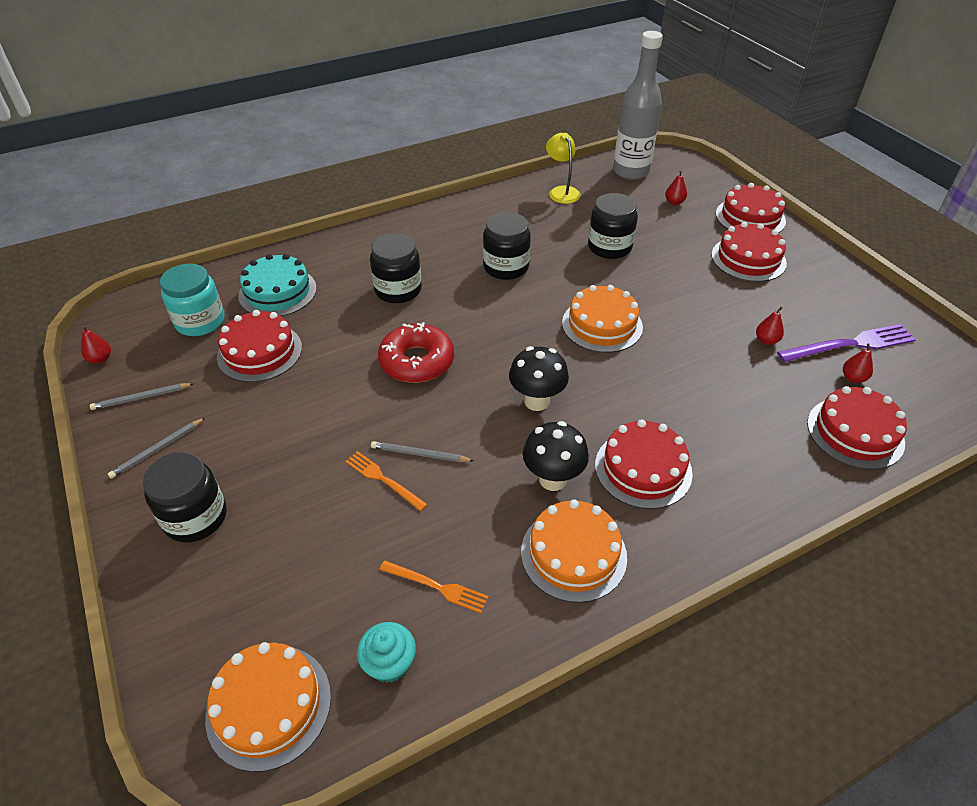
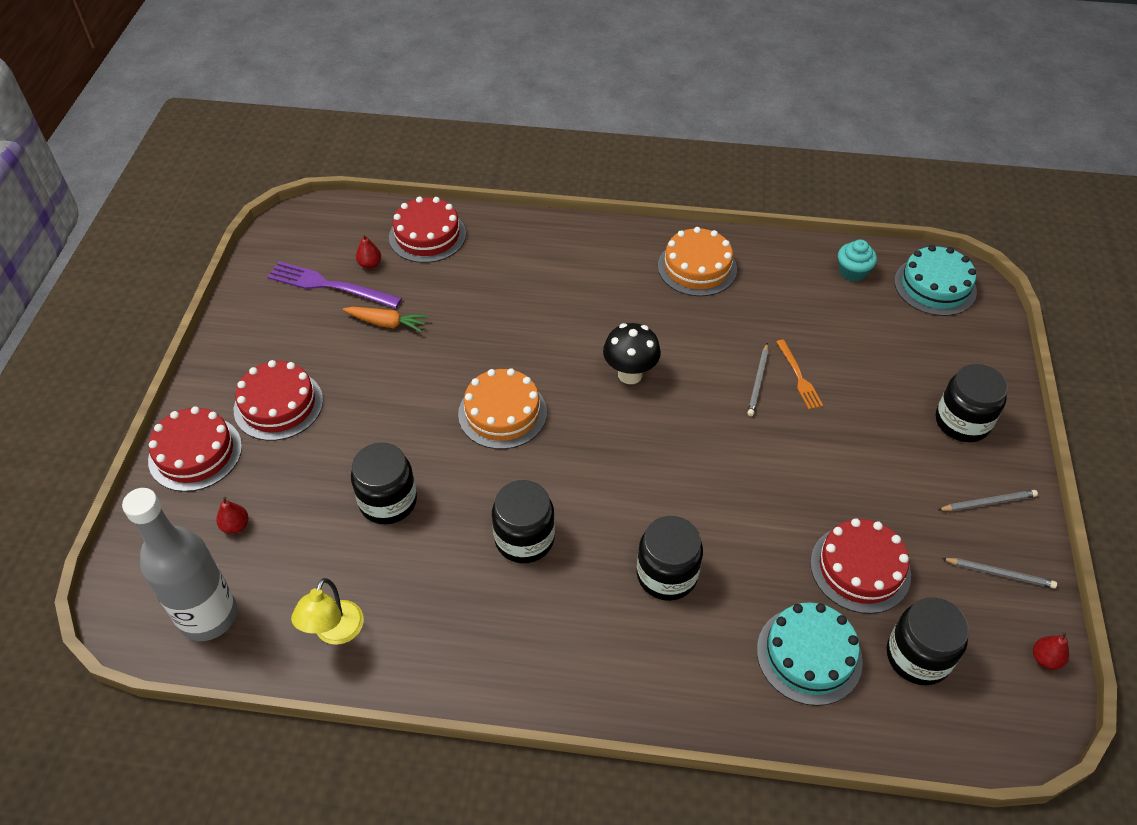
camera: 145 degrees left, 5 degrees up
turquoise jar [160,264,225,336] -> black jar [887,598,969,686]
orange cake [205,642,331,772] -> turquoise cake [894,245,977,316]
grey pencil [371,441,474,462] -> grey pencil turned 60 degrees clockwise [747,343,768,416]
red donut [378,322,454,383] -> none
orange fork [380,561,489,613] -> none
black mushroom [523,421,589,491] -> none
red cake [595,419,693,509] -> none
red pear [756,307,784,345] -> orange carrot [343,307,428,332]

